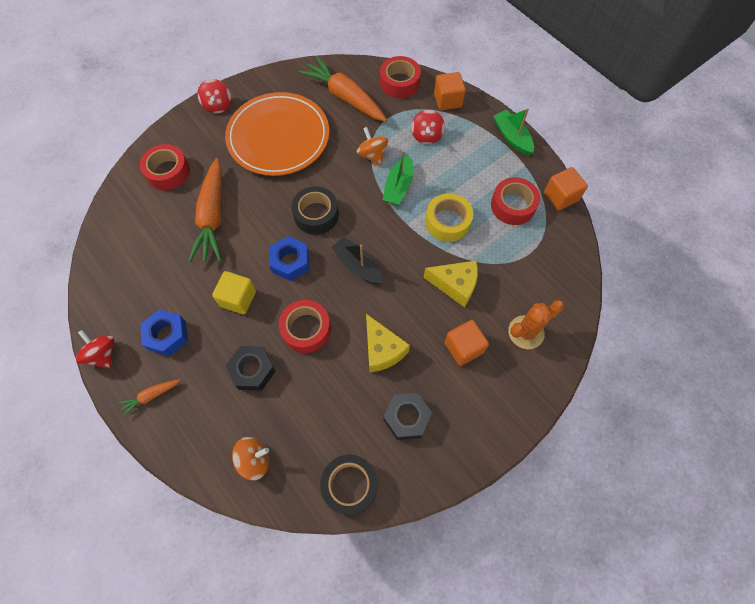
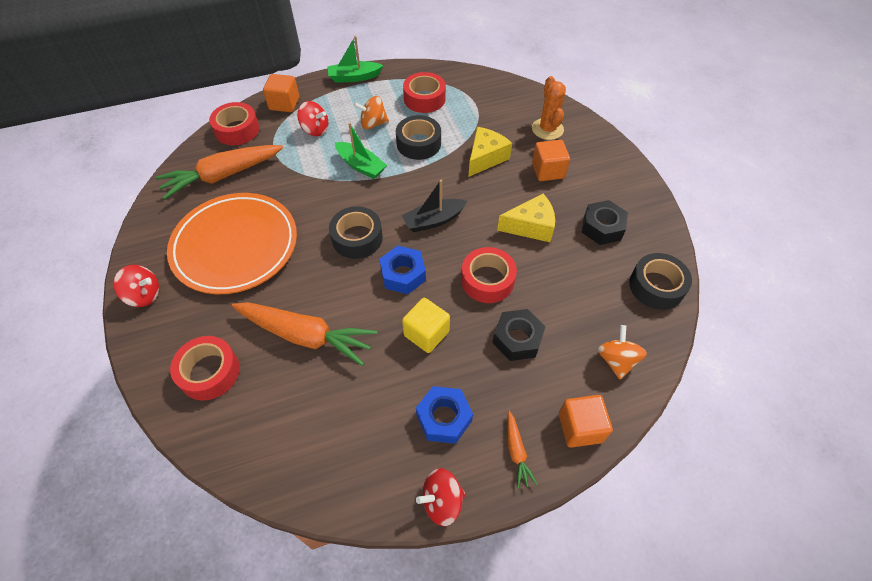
camera: 70 degrees left, 10 degrees down
orange spinning top [357,127,388,166] -> orange spinning top moved to [354,96,389,129]
yellow tape [425,193,473,242] -> black tape [396,115,441,160]
orange cube [544,167,588,210] -> orange cube moved to [559,395,613,448]

